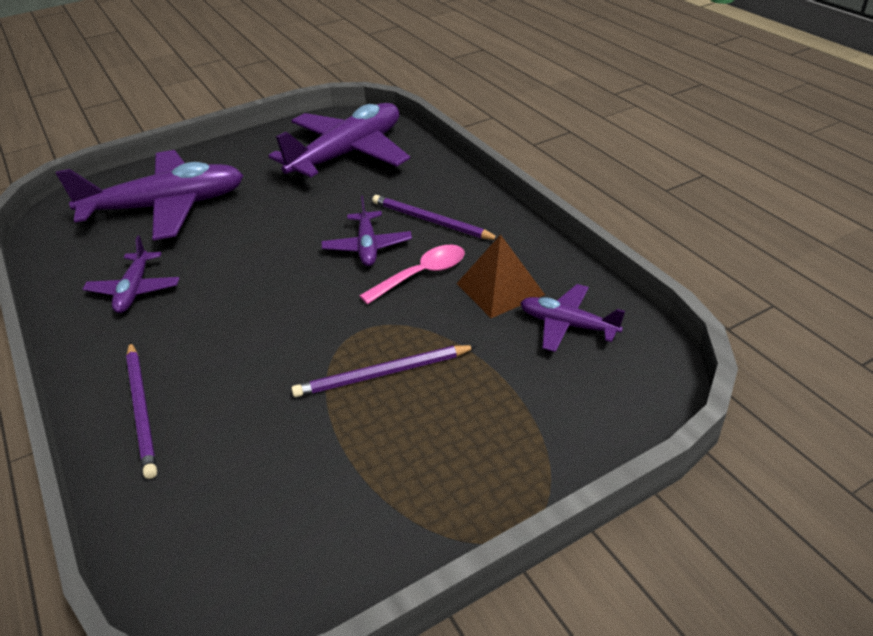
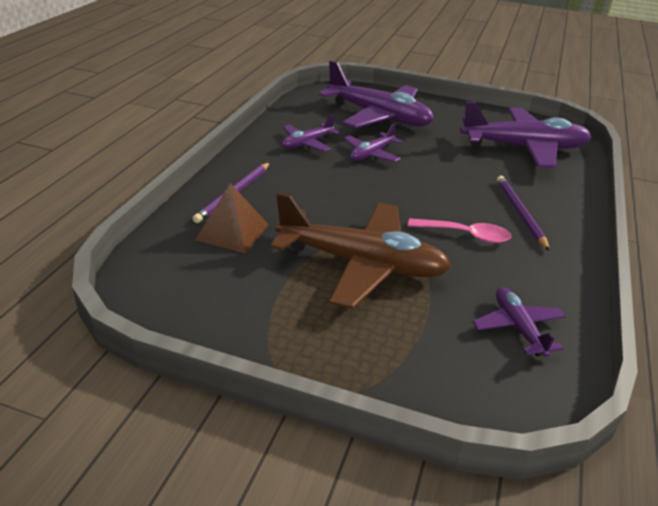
camera: 45 degrees right, 5 degrees down
purple pencil [291,345,476,397] -> brown plane [271,192,452,309]
purple plane [322,196,412,266] -> purple plane moved to [344,123,402,162]
brown pyramid [456,235,545,318] -> brown pyramid moved to [195,183,269,253]

